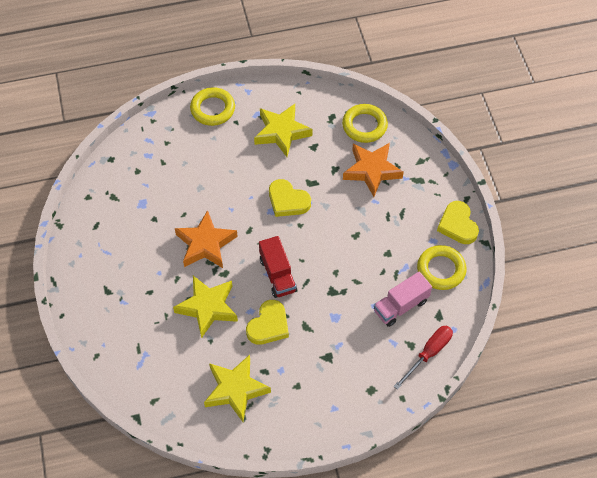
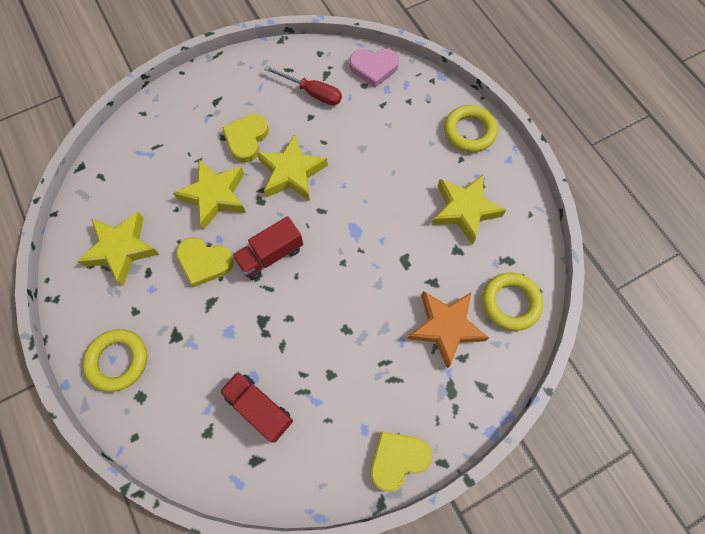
camera: 75 degrees right, 10 degrees up
orange star [175,210,238,268] -> yellow star [257,134,328,201]
yellow heart [269,179,311,217] -> yellow heart moved to [222,114,269,163]
pink truck [374,272,432,327] -> red truck [219,372,293,443]
red screwdriver [394,326,453,390] -> red screwdriver moved to [264,66,342,105]
yellow ring [417,245,466,290] -> yellow ring moved to [83,329,147,392]
none -> pink heart [349,49,399,88]

